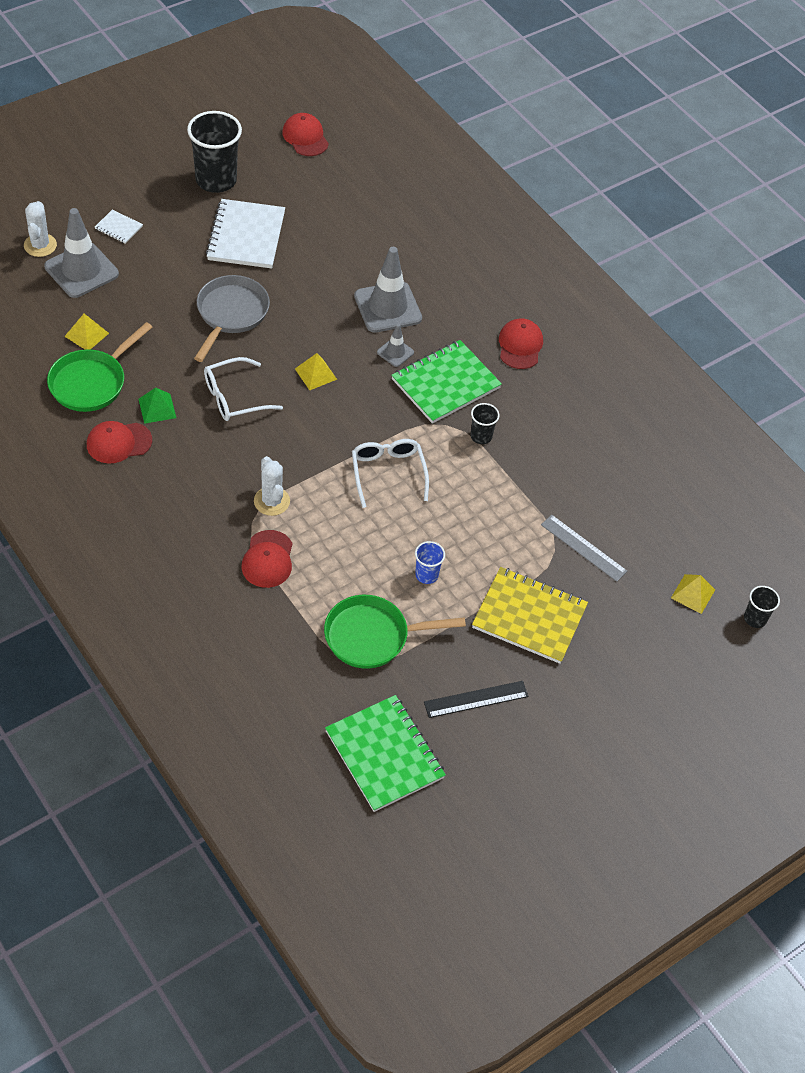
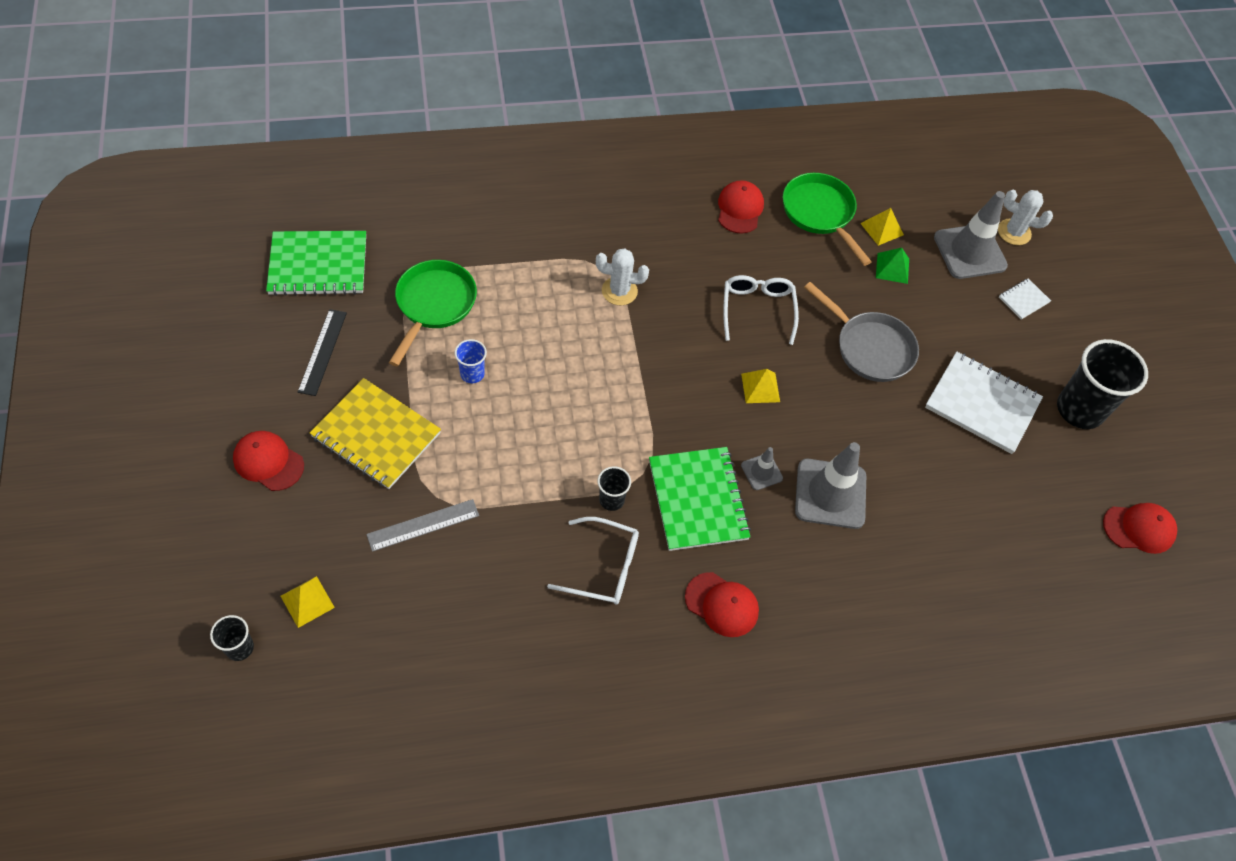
camera: 115 degrees right, 5 degrees up
green pyramid [138,387,176,424] -> green pyramid moved to [876,248,909,284]
red cap [241,530,293,588] -> red cap moved to [233,431,304,491]
white glasses [352,439,429,508] -> white glasses moved to [547,517,639,604]
yellow notebook [472,567,588,664] -> yellow notebook turned 75 degrees clockwise [310,378,441,489]

